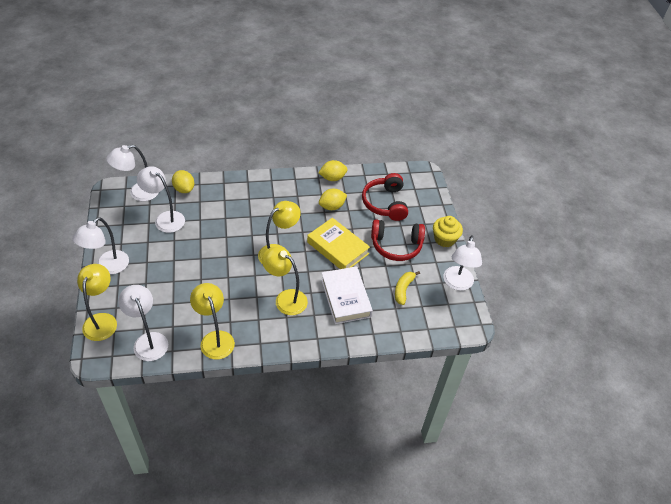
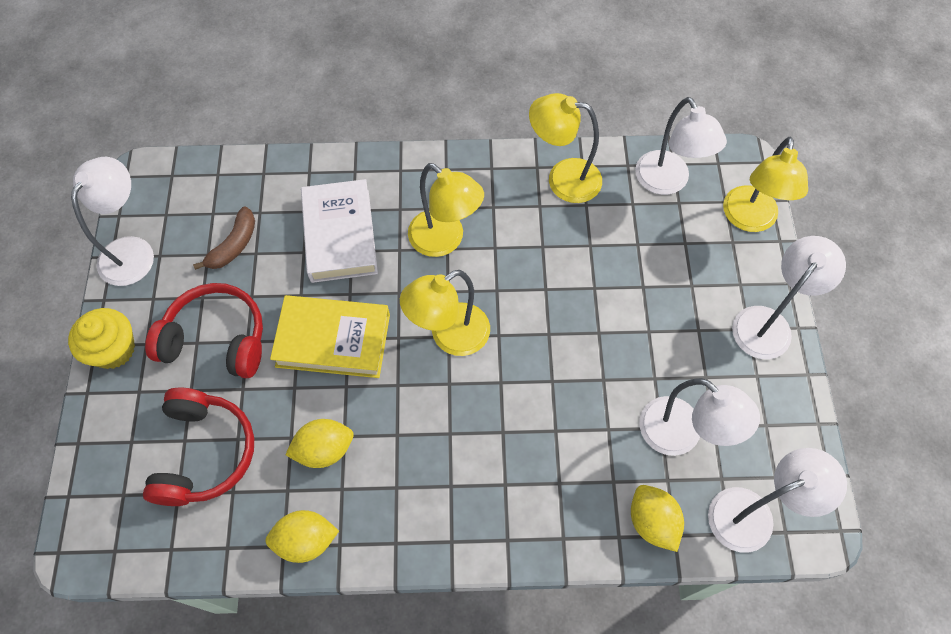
camera: 170 degrees left, 15 degrees up
yellow lamp [190,283,235,359] -> yellow lamp turned 120 degrees clockwise [529,93,602,203]
yellow book [307,218,370,269] -> yellow book turned 45 degrees counterclockwise [270,295,390,378]
yellow banana [395,271,420,305] -> brown banana [193,206,255,270]

